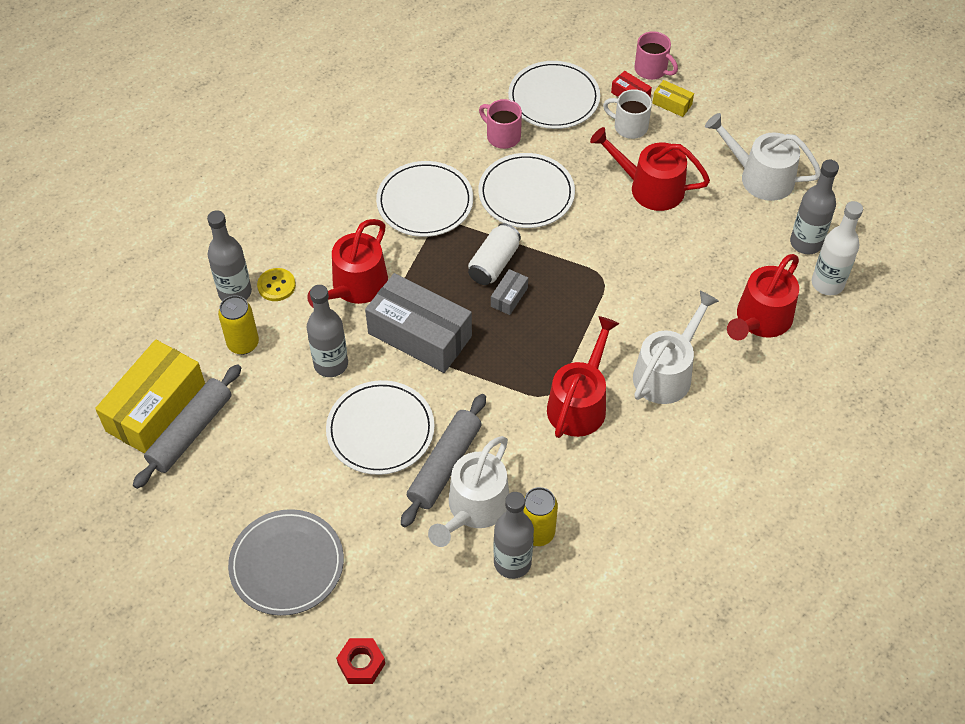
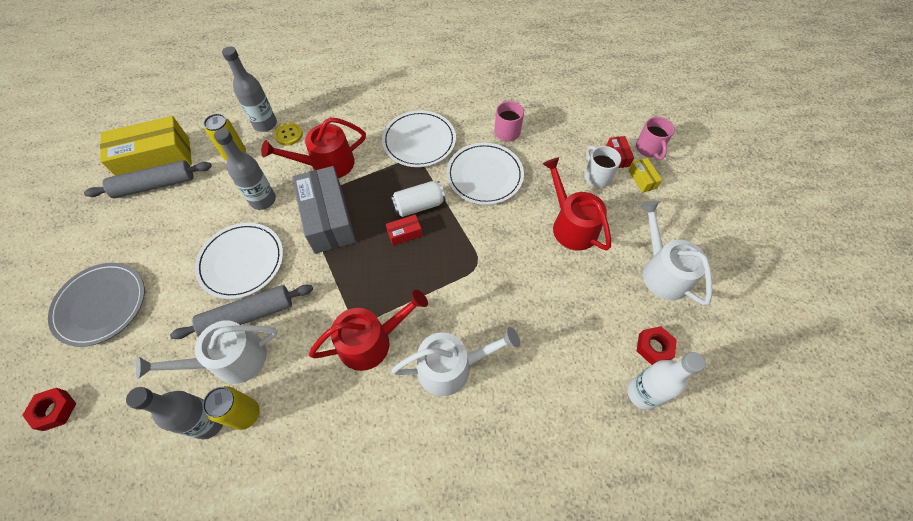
camera: 40 degrees right, 5 degrees up
grey box [491,269,528,315] -> red box [386,214,422,246]
white plate [508,61,600,129] -> none
red watering can [727,254,799,340] -> none
grey bottle [790,160,839,254] -> red nut [637,326,677,365]

